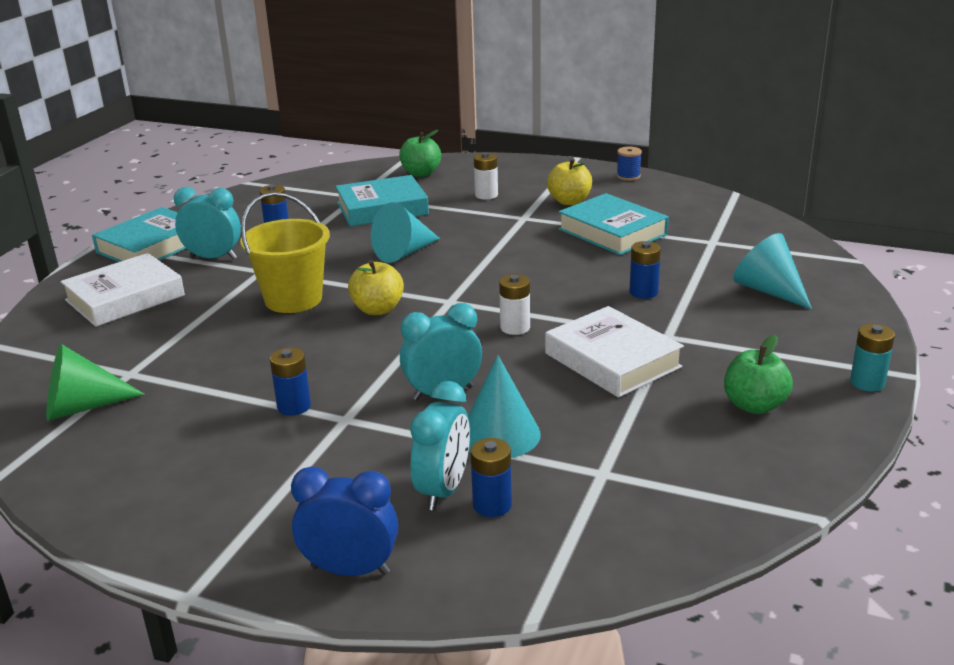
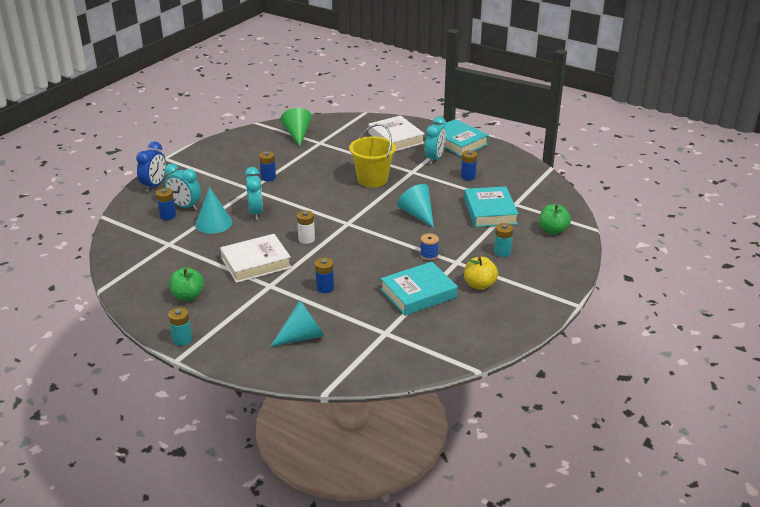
camera: 100 degrees right, 5 degrees up
yellow apple [348,260,404,315] -> none
white battery [474,152,498,200] -> turquoise battery [494,223,513,257]
blue spool [617,147,642,181] -> blue spool moved to [420,234,439,260]

